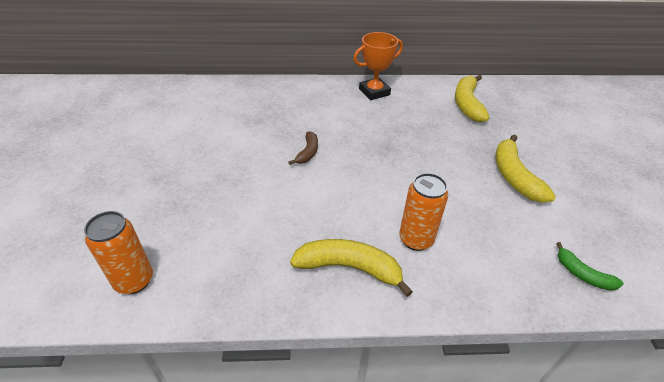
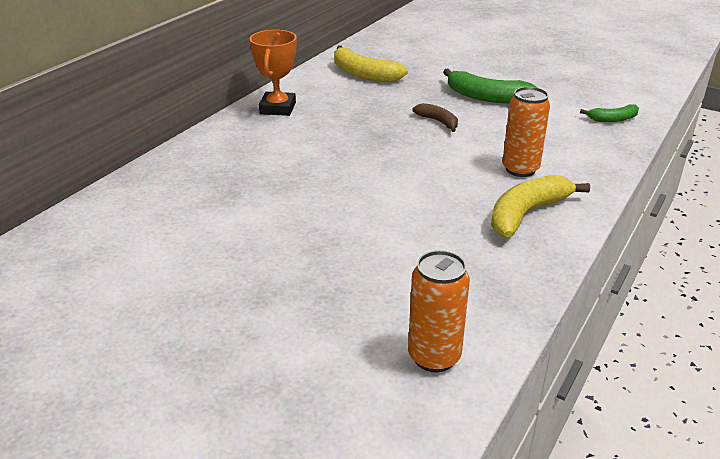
camera: 55 degrees left, 10 degrees down
brown banana [288,131,318,165] -> brown banana moved to [413,103,458,132]
yellow banana [495,135,556,203] -> green banana [443,68,538,104]

